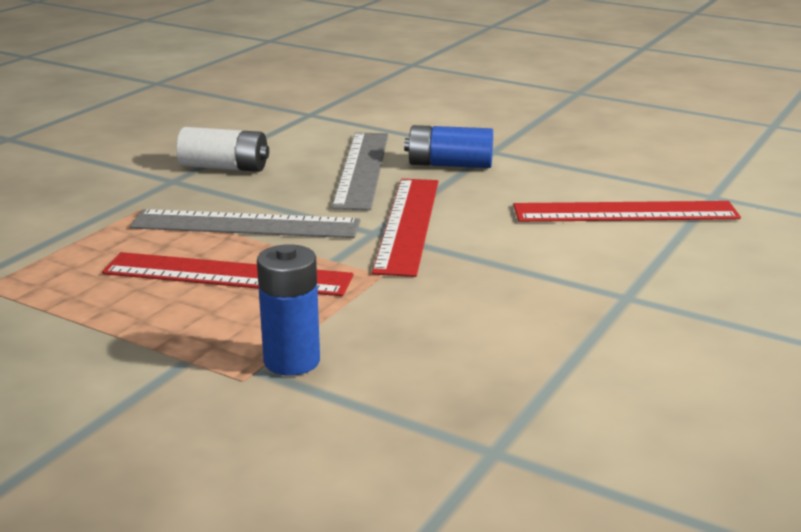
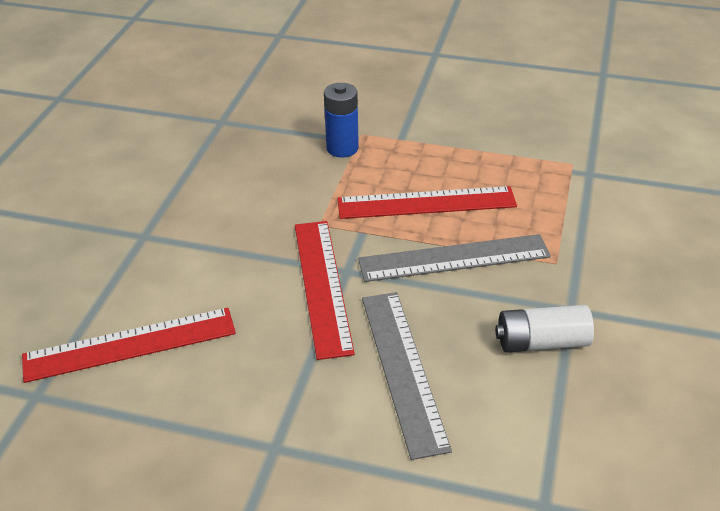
camera: 165 degrees right, 15 degrees up
blue battery [404,125,493,168] -> none

